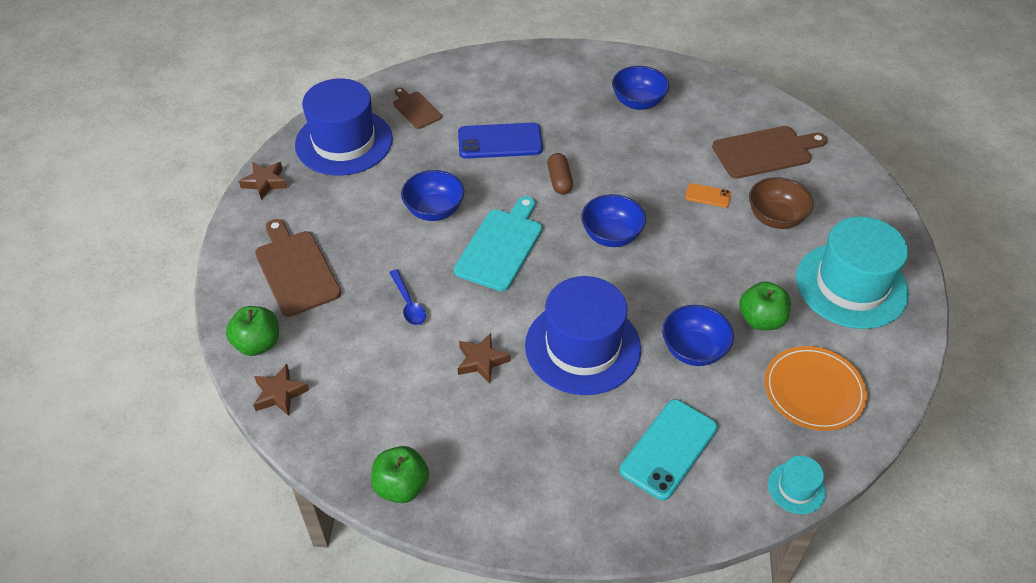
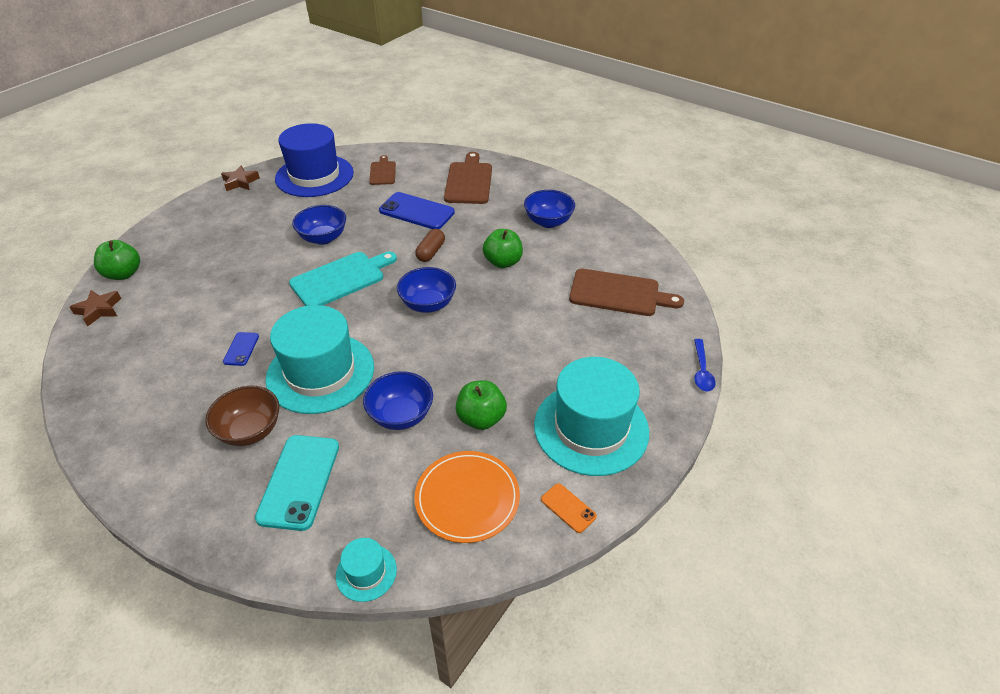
camera: 30 degrees right, 5 degrees down
brown cutting board [255,219,341,317] -> brown cutting board moved to [444,152,492,204]
green apple [371,446,429,503] -> green apple moved to [483,229,523,268]
blue spoon [389,269,426,325] -> blue spoon moved to [694,339,715,392]
brown star [458,333,510,383] -> blue phone [223,332,259,366]
blue hat [525,276,641,395] -> turquoise hat [265,305,374,414]
turquoise phone [620,399,718,500] -> turquoise phone turned 60 degrees counterclockwise [255,435,339,531]
orange phone [685,183,731,208] -> orange phone moved to [541,483,597,533]
brown bowl [749,177,814,229] -> brown bowl moved to [205,386,279,446]

